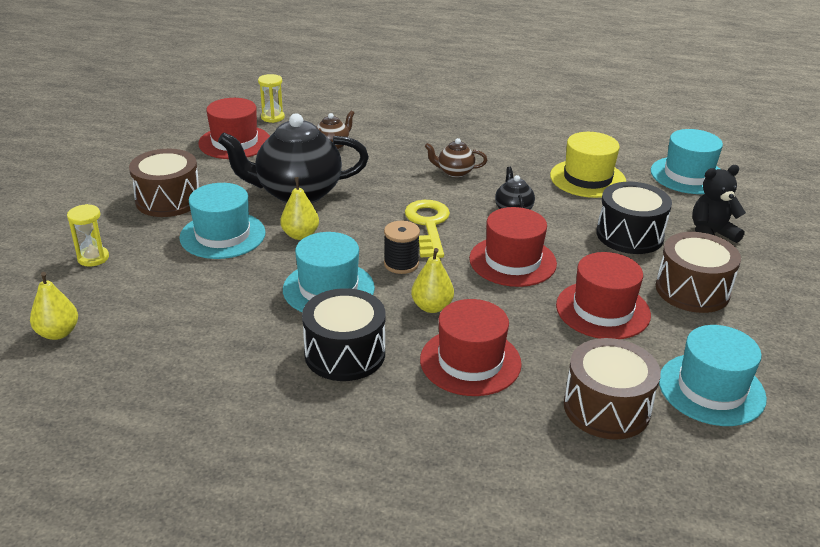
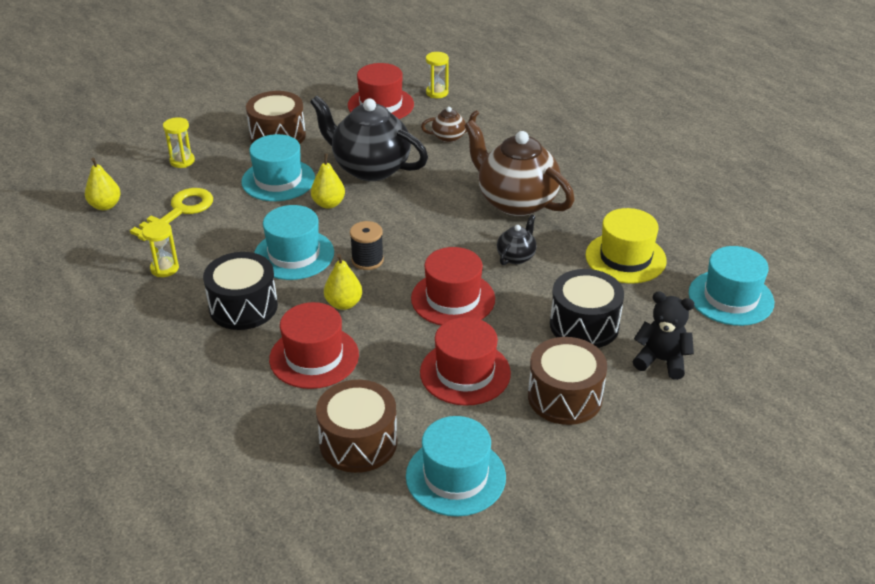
camera: 40 degrees right, 5 degrees up
yellow key [405,200,450,258] -> yellow key moved to [130,188,213,241]
brown teapot [425,138,487,178] -> brown teapot [464,120,575,216], size x2.19
none -> yellow hourglass [142,221,179,277]

